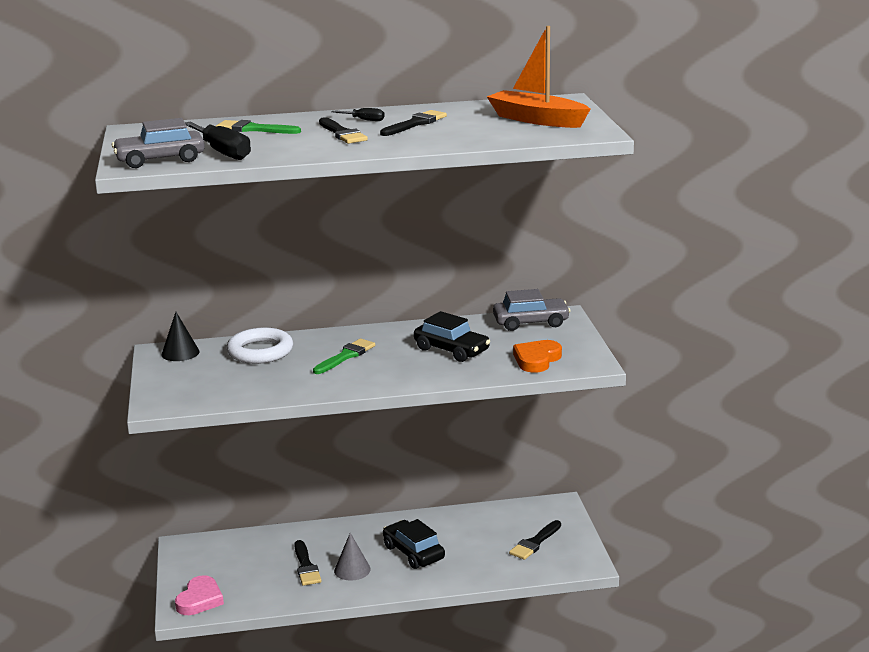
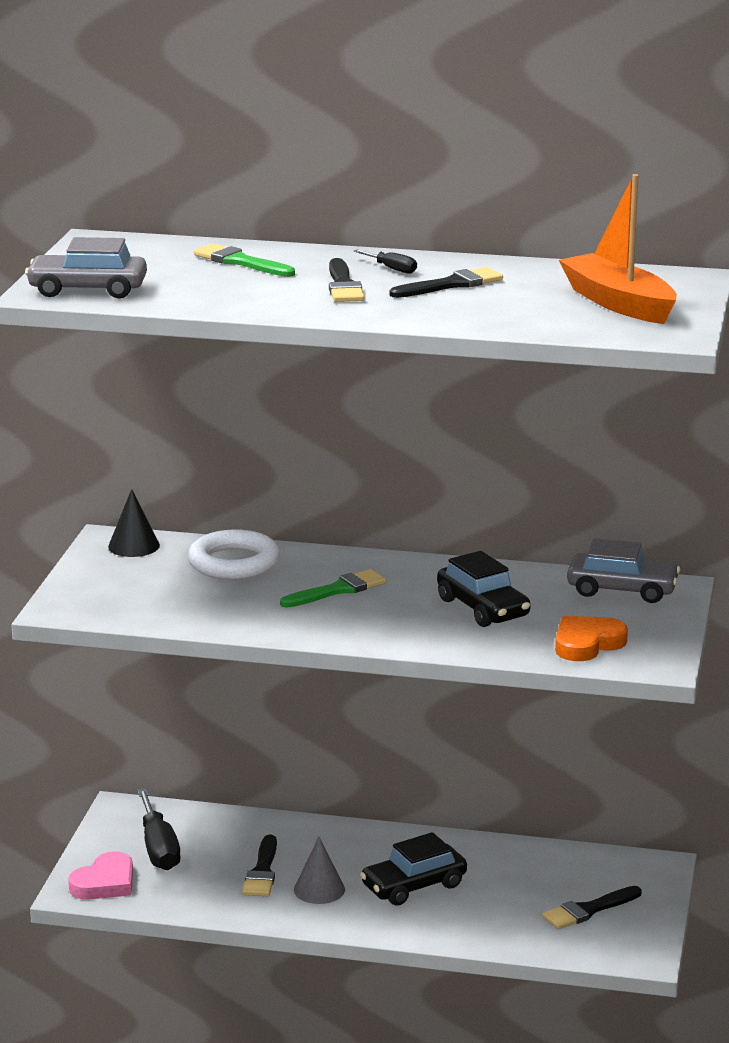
camera: 20 degrees right, 0 degrees up
black screwdriver [185,122,251,160] -> black screwdriver moved to [137,789,180,870]
black car [383,519,445,569] -> black car turned 105 degrees counterclockwise [360,832,467,906]

